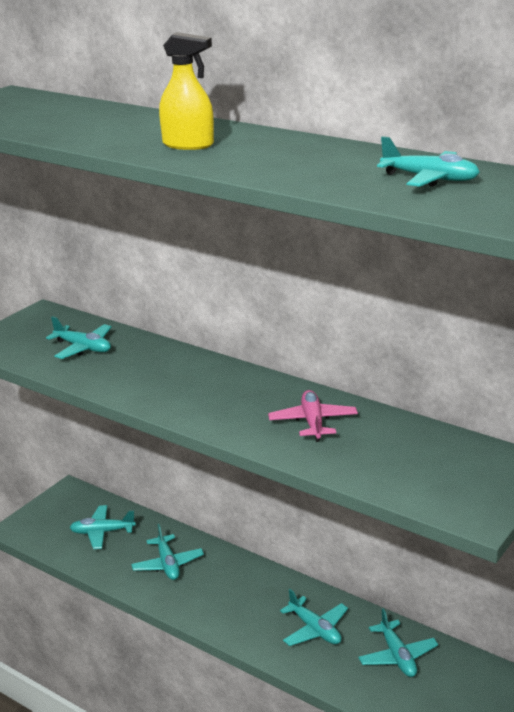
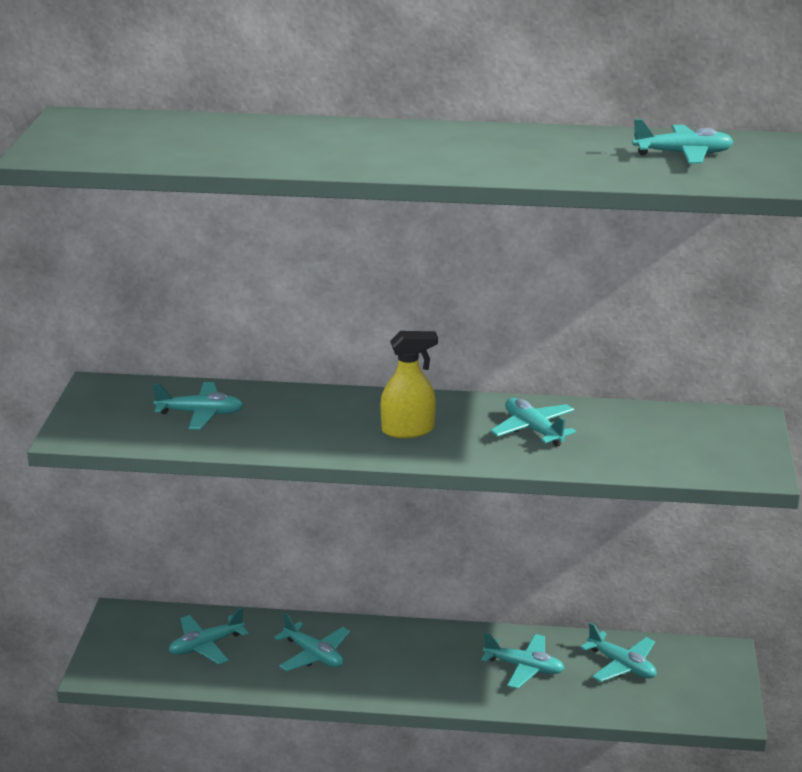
camera: 30 degrees left, 0 degrees up
yellow spray bottle [159,32,214,150] -> yellow spray bottle moved to [381,331,438,438]
pink plane [268,390,358,442] -> turquoise plane [490,398,576,447]

